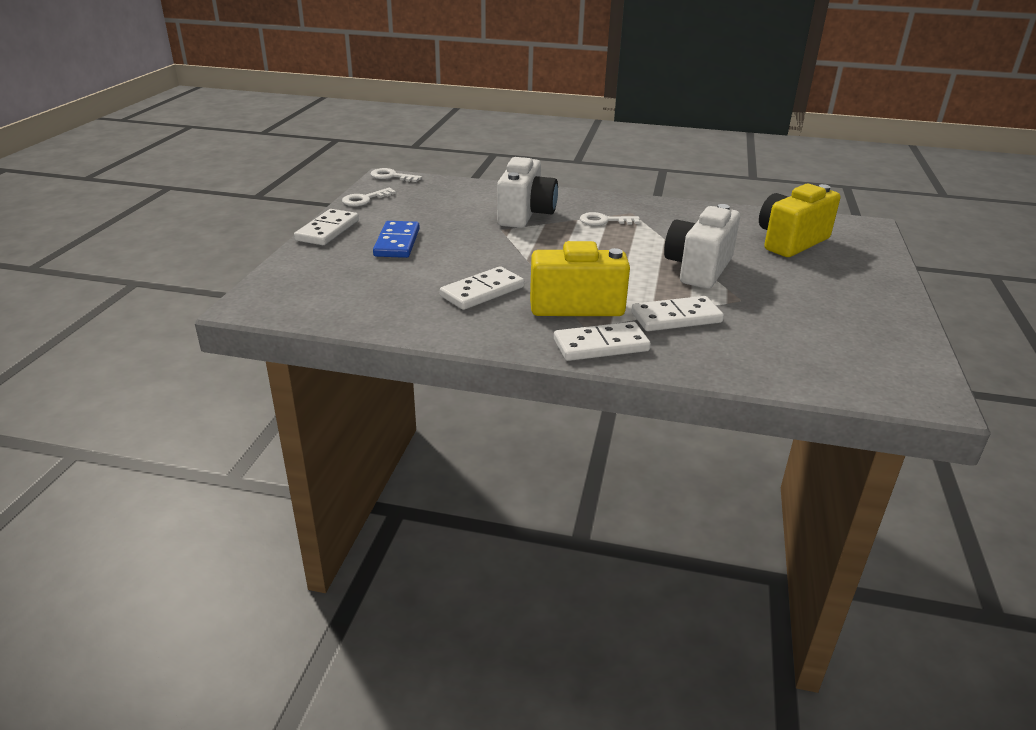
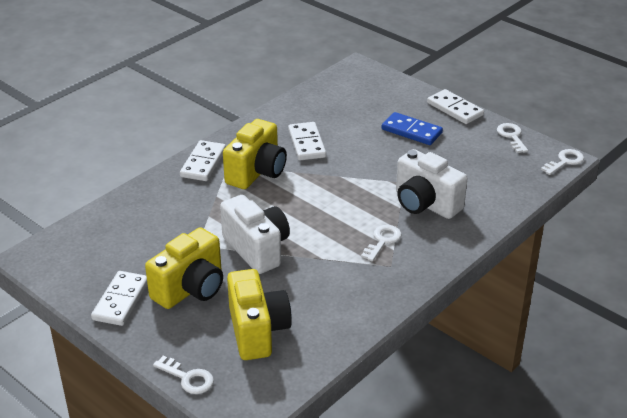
camera: 120 degrees right, 5 degrees up
white domino [631,296,724,331] -> white domino moved to [91,271,148,326]
none -> yellow camera [145,227,223,309]
none -> white key [153,356,214,394]

